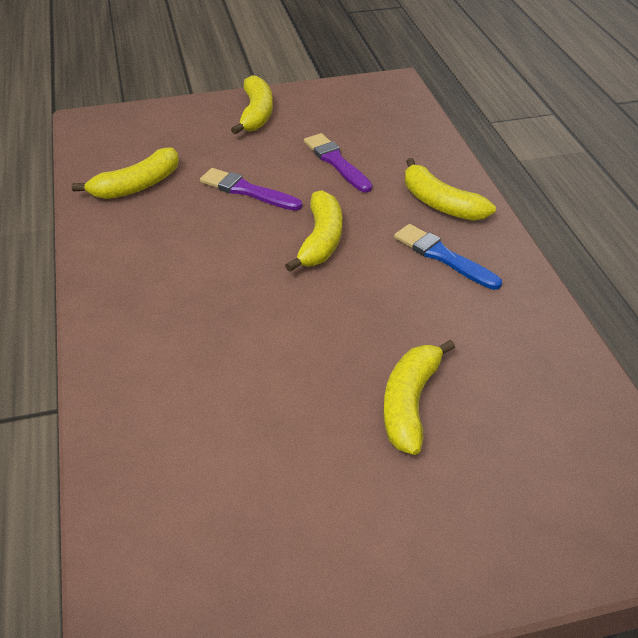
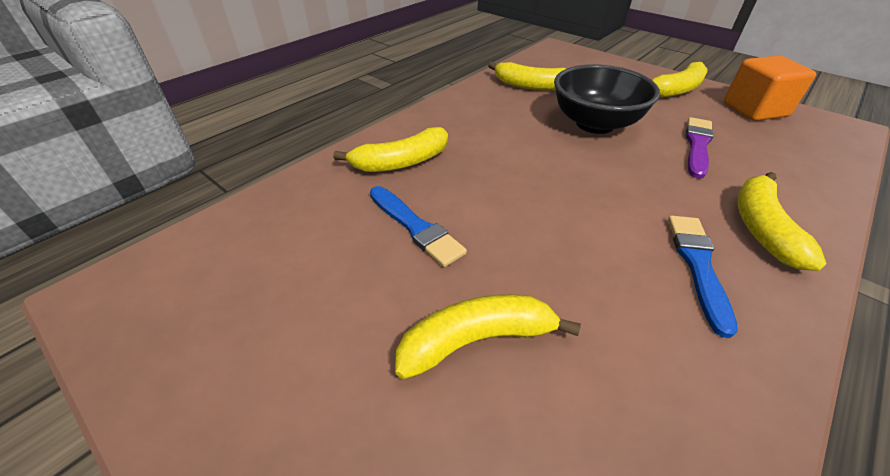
camera: 55 degrees right, 0 degrees up
purple brush [200,168,302,211] -> black bowl [554,64,660,134]
yellow banana [285,190,342,272] -> yellow banana moved to [333,127,448,172]
none -> blue brush [370,186,467,267]
none -> orange cube [724,56,816,121]

